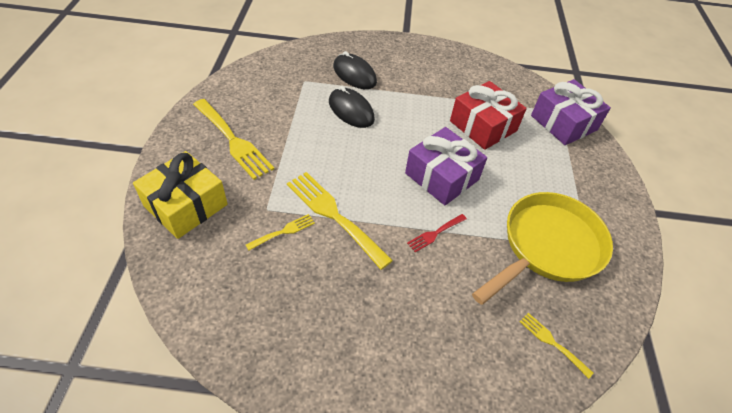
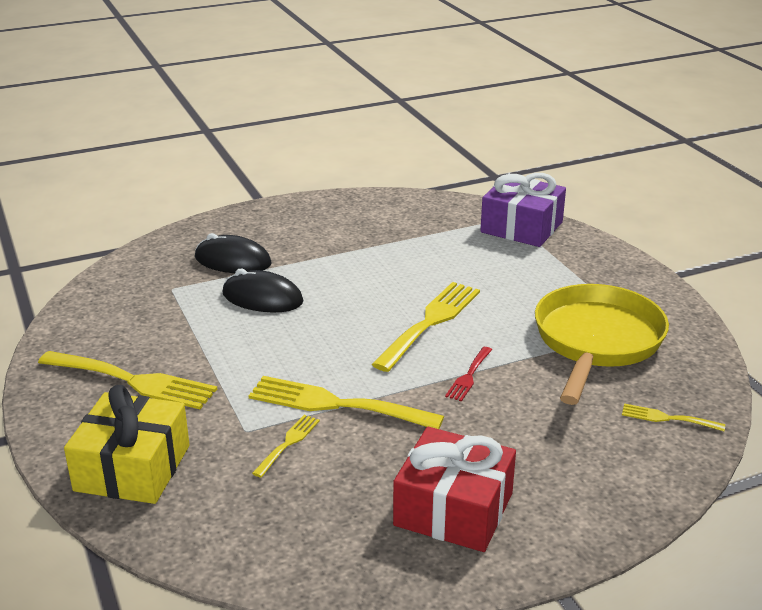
camera: 25 degrees left, 20 degrees down
purple gift [405,127,487,205] -> yellow fork [372,282,480,372]
red gift [450,81,527,150] -> red gift moved to [393,427,516,552]

